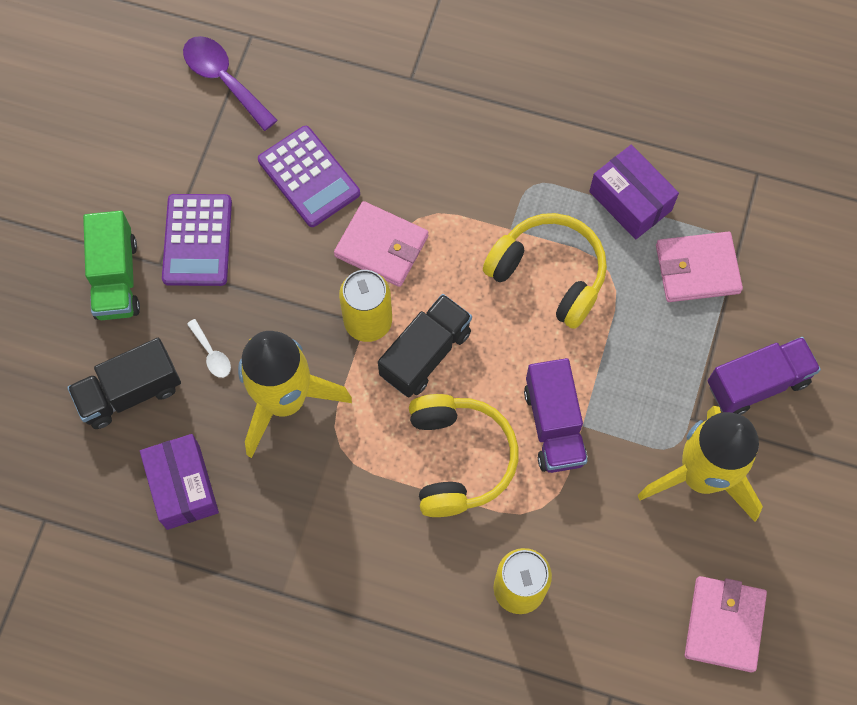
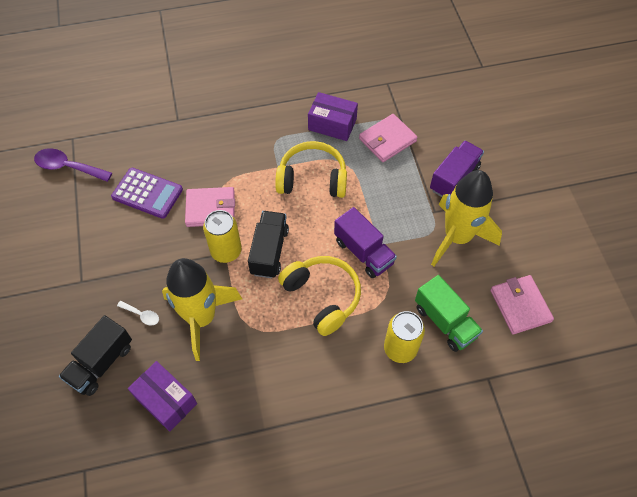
camera: 30 degrees left, 10 degrees down
green truck [83,211,140,320] -> green truck moved to [415,275,483,352]
purple calculator [162,194,232,286] -> none

